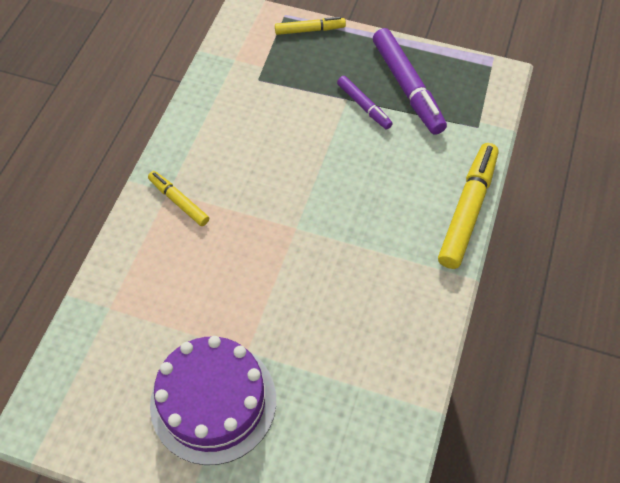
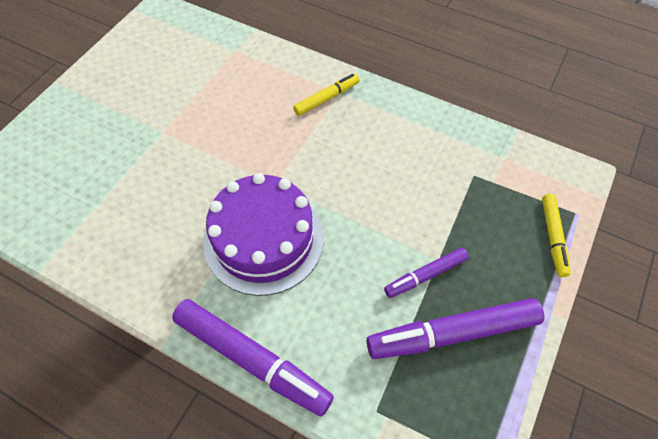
camera: 100 degrees right, 0 degrees up
purple cake [150,336,276,465] -> purple cake moved to [204,173,324,296]
yellow marker [438,143,499,269] -> purple marker [172,299,334,417]

